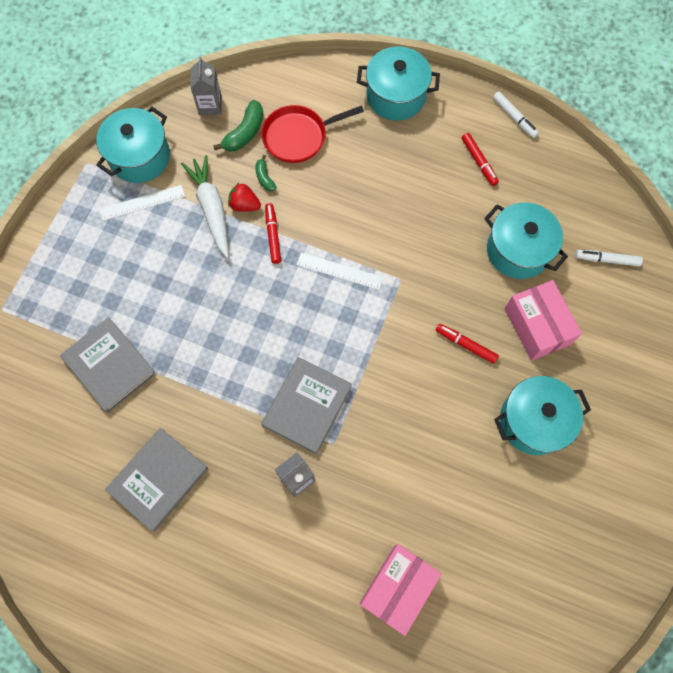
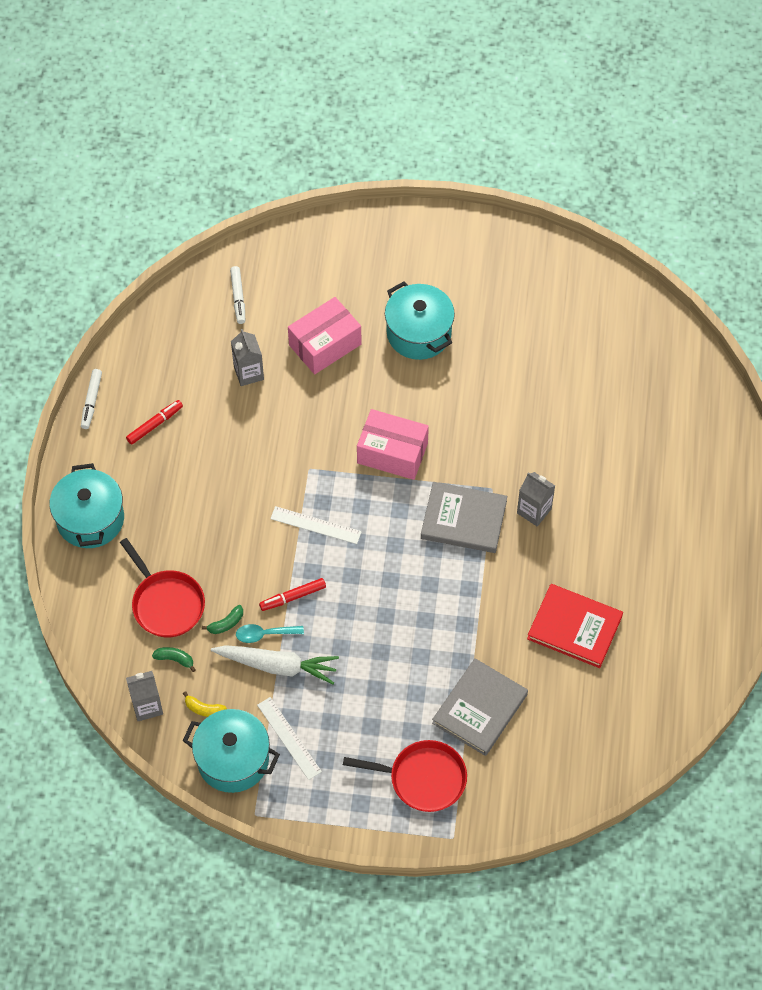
camera: 105 degrees left, 10 degrees down
grey book [105,428,208,531] -> red book [527,584,623,668]
white carrot [181,155,229,258] -> white carrot turned 135 degrees counterclockwise [211,645,339,684]
green banana [213,100,263,152] -> green banana [152,647,196,672], size x0.59
red strawberry [228,182,261,212] -> turquoise spoon [236,624,304,643]
white ruler [296,253,383,290] -> white ruler turned 75 degrees counterclockwise [270,506,362,544]
pink box [360,544,442,636] -> pink box moved to [357,409,429,480]
red marker [436,324,499,364] -> none
turquoise pot [484,202,568,279] -> grey carton [231,329,264,386]
white marker [493,91,539,138] -> white marker turned 150 degrees clockwise [81,369,102,429]
none -> yellow banana [183,691,227,717]
none -> red pan [343,740,467,812]

